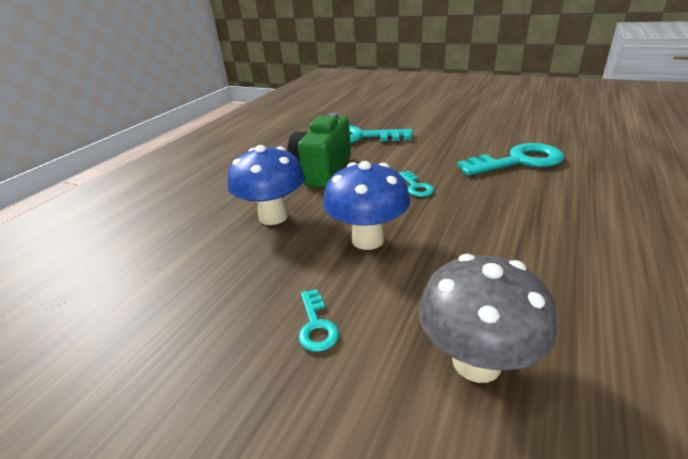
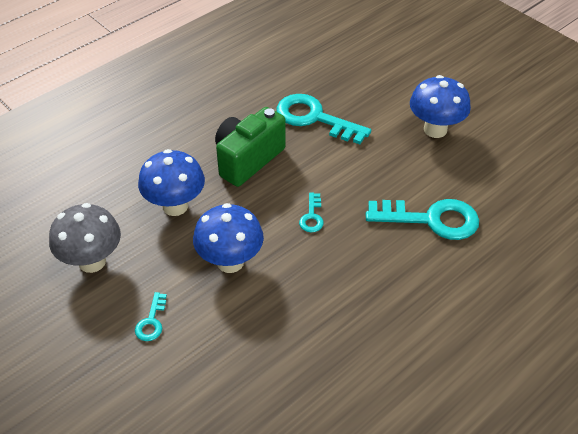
camera: 20 degrees right, 15 degrees up
grey mushroom [419,254,557,383] -> grey mushroom moved to [49,203,121,273]
none -> blue mushroom [410,75,471,138]

